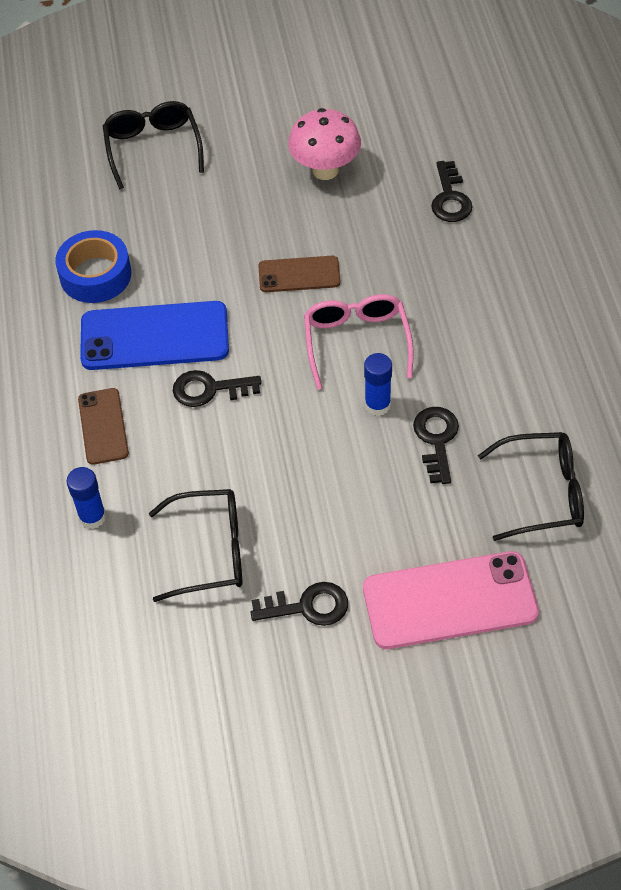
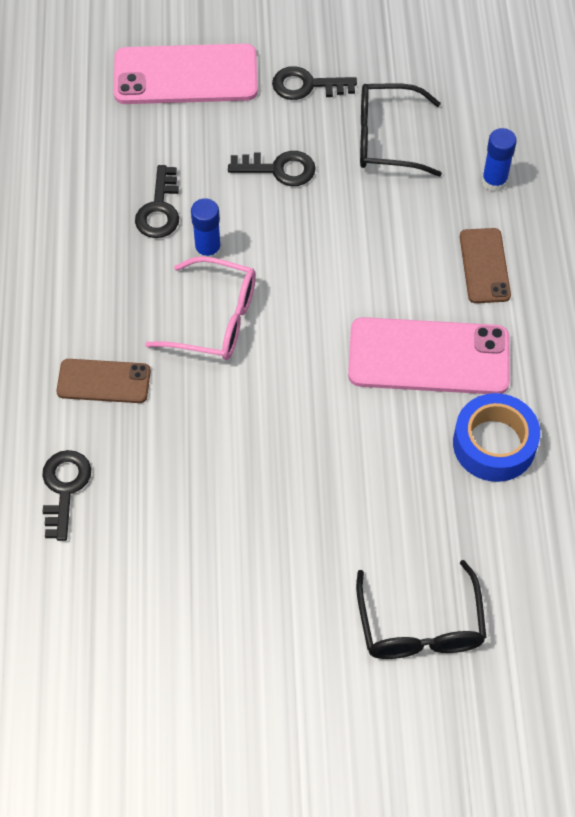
camera: 175 degrees left, 5 degrees up
blue phone [80,301,229,370] -> pink phone [348,317,510,394]
black key [173,370,261,407] -> black key moved to [228,151,316,186]
brown phone [258,256,340,292] -> brown phone moved to [56,359,151,403]
pink mushroom [288,108,361,180] -> none
pink glasses [304,294,414,390] -> pink glasses turned 75 degrees counterclockwise [145,256,256,360]
black glasses [478,432,584,541] -> none

